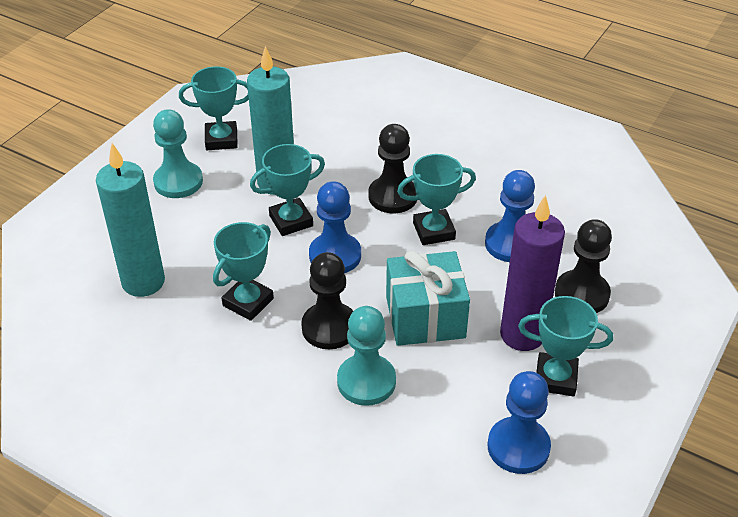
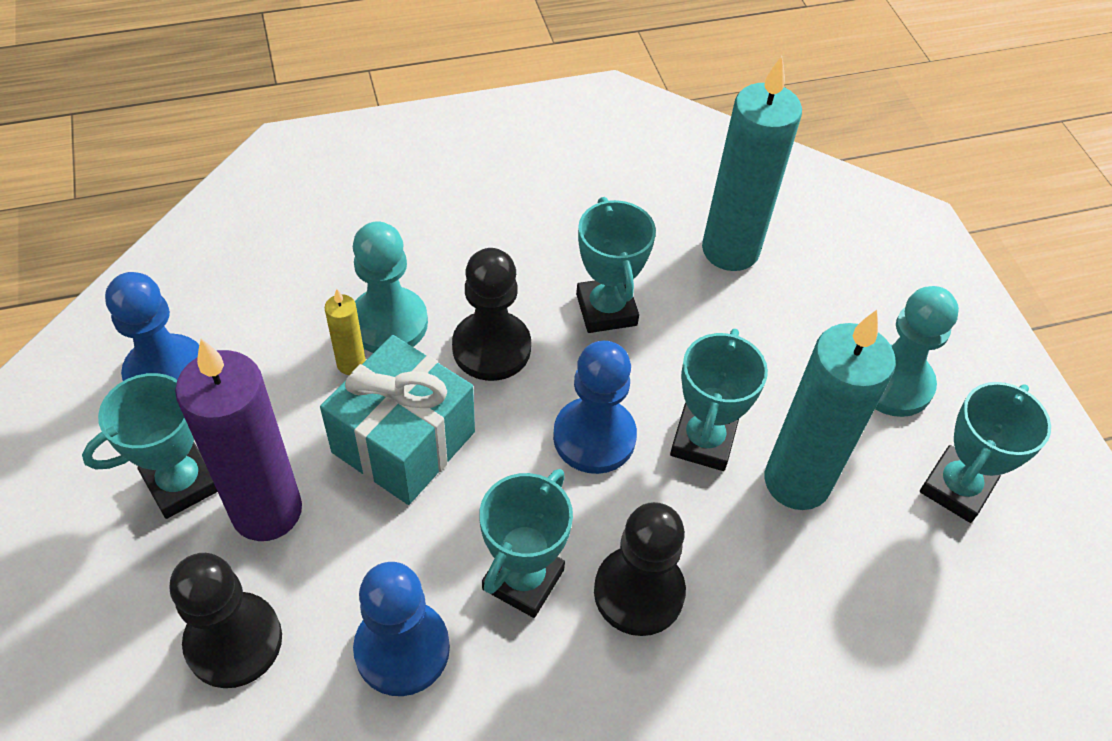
camera: 130 degrees right, 10 degrees up
none -> yellow candle [325,289,366,375]

